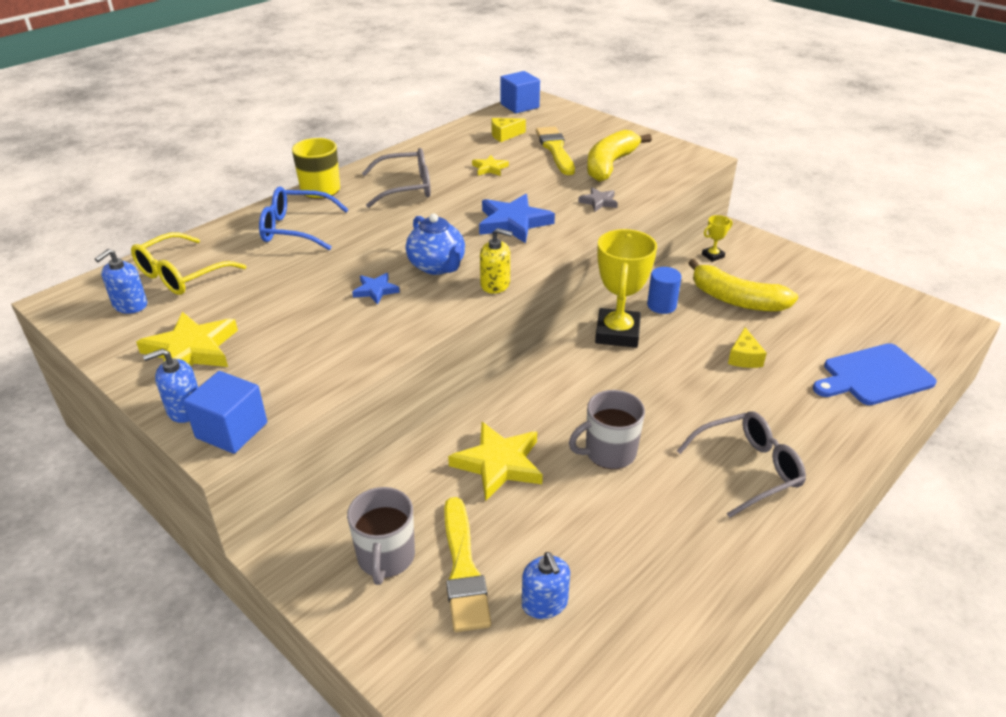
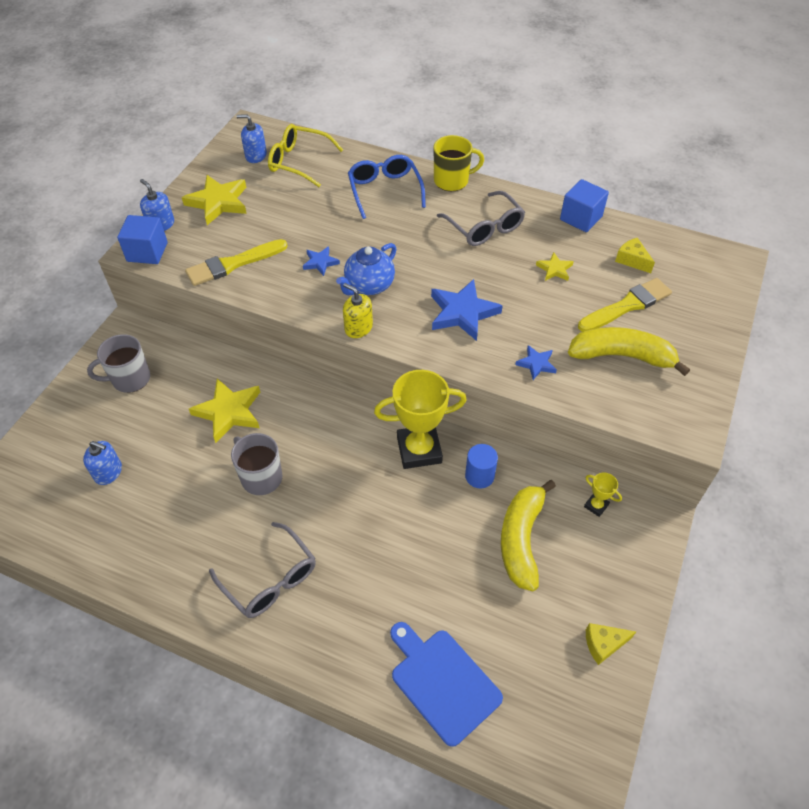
camera: 70 degrees right, 15 degrees up
yellow brush [444,497,491,632] -> yellow brush moved to [185,239,288,286]
yellow soap dispenser [480,228,513,294] -> yellow soap dispenser turned 135 degrees clockwise [343,283,373,338]
blue cube [500,71,540,113] -> blue cube moved to [560,179,609,232]
blue soap dispenser [522,552,570,619] -> blue soap dispenser turned 120 degrees counterclockwise [83,441,122,485]
grey star [578,187,618,212] -> blue star [515,345,557,380]
yellow cheese [728,327,767,368] -> yellow cheese moved to [586,623,636,665]

